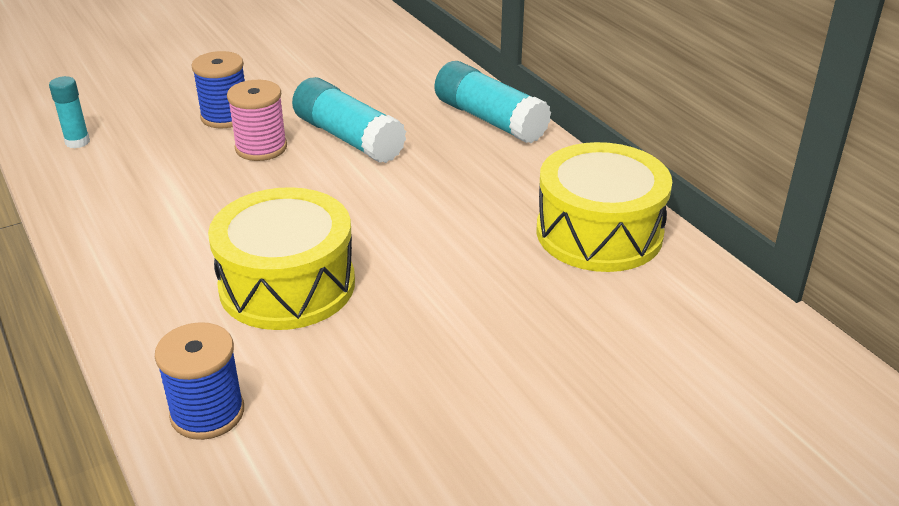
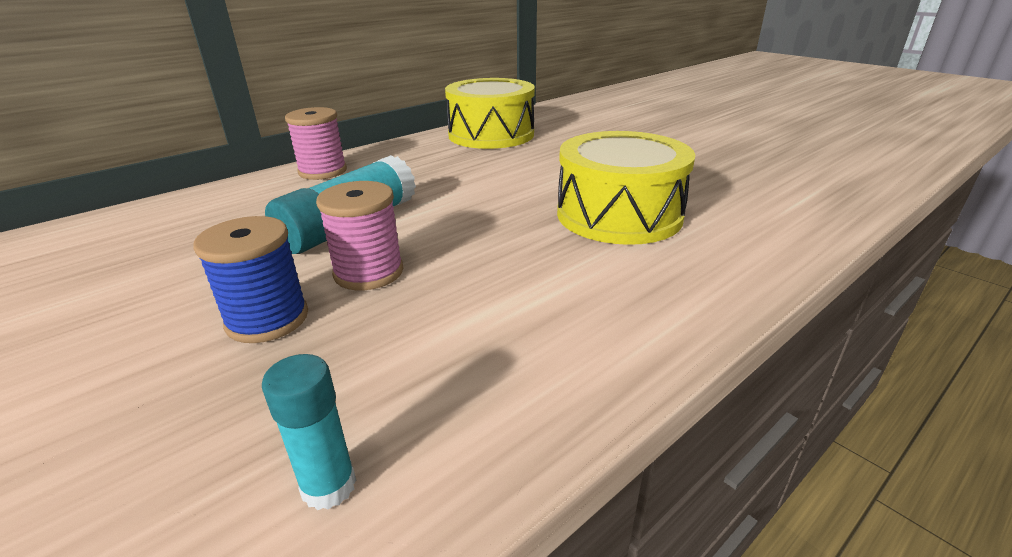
camera: 100 degrees left, 5 degrees down
blue spool [155,322,244,440] -> none
turquoise glue stick [435,61,551,143] -> pink spool [285,107,347,180]

